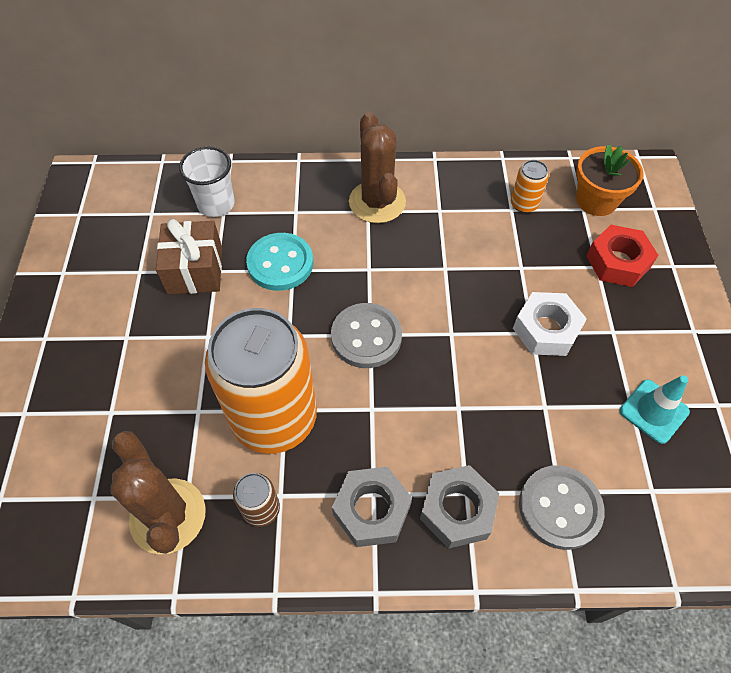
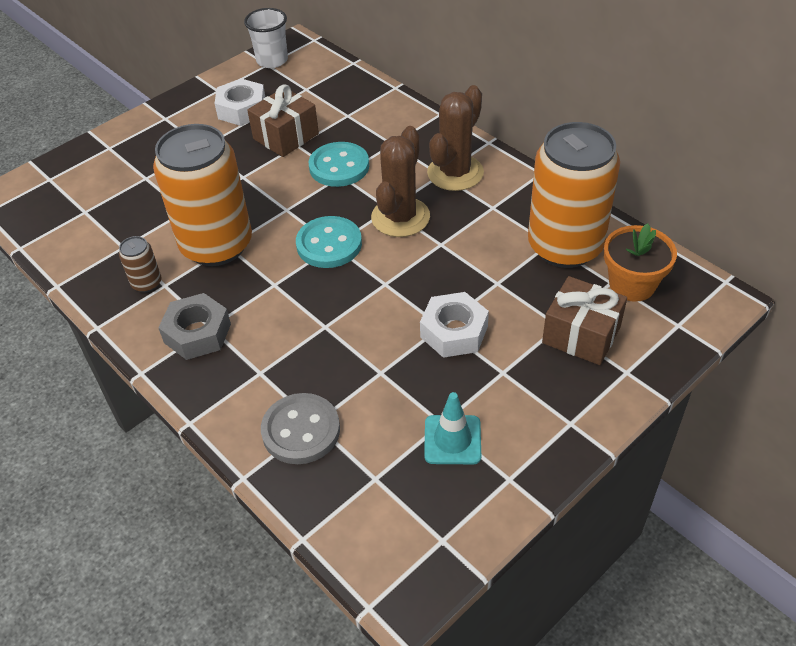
camera: 50 degrees right, 10 degrees down
brown cactus [110,431,206,554] -> brown cactus moved to [371,126,430,237]
white cup [179,147,235,217] -> white cup moved to [244,8,288,68]
grey button [331,303,402,368] -> turquoise button [296,216,362,268]
grey nut [420,465,499,549] -> none
orange can [511,160,549,213] -> orange can [528,122,620,268], size x2.45
red nut [586,225,658,287] -> brown gift [542,276,627,365]
none -> white nut [214,78,265,126]

